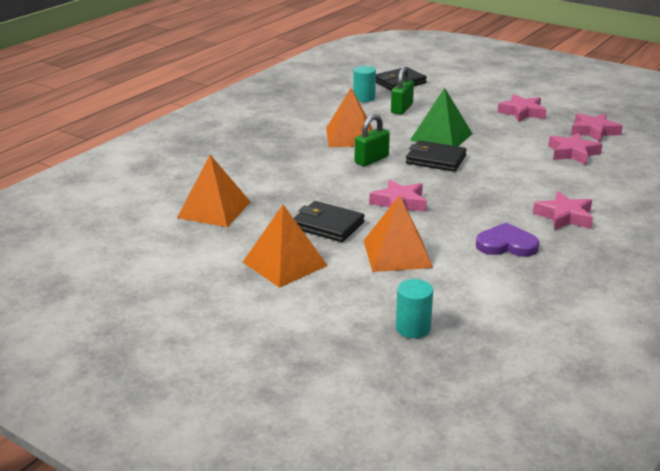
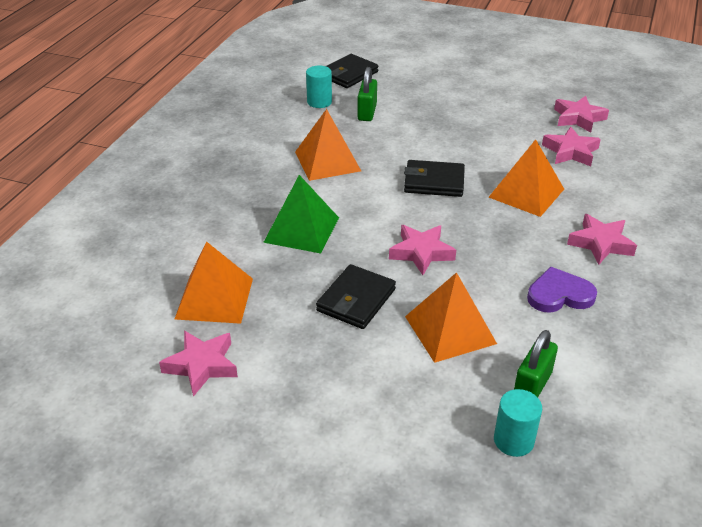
camera: 15 degrees left, 10 degrees up
orange pyramid [243,205,328,288] -> orange pyramid moved to [489,139,564,217]
black wallet [294,201,365,242] -> black wallet turned 75 degrees counterclockwise [316,264,396,329]
green padlock [355,114,390,166] -> green padlock moved to [514,330,558,397]
green pyramid [410,88,473,146] -> green pyramid moved to [263,175,339,254]
pink star [498,94,547,122] -> pink star moved to [159,331,238,397]

